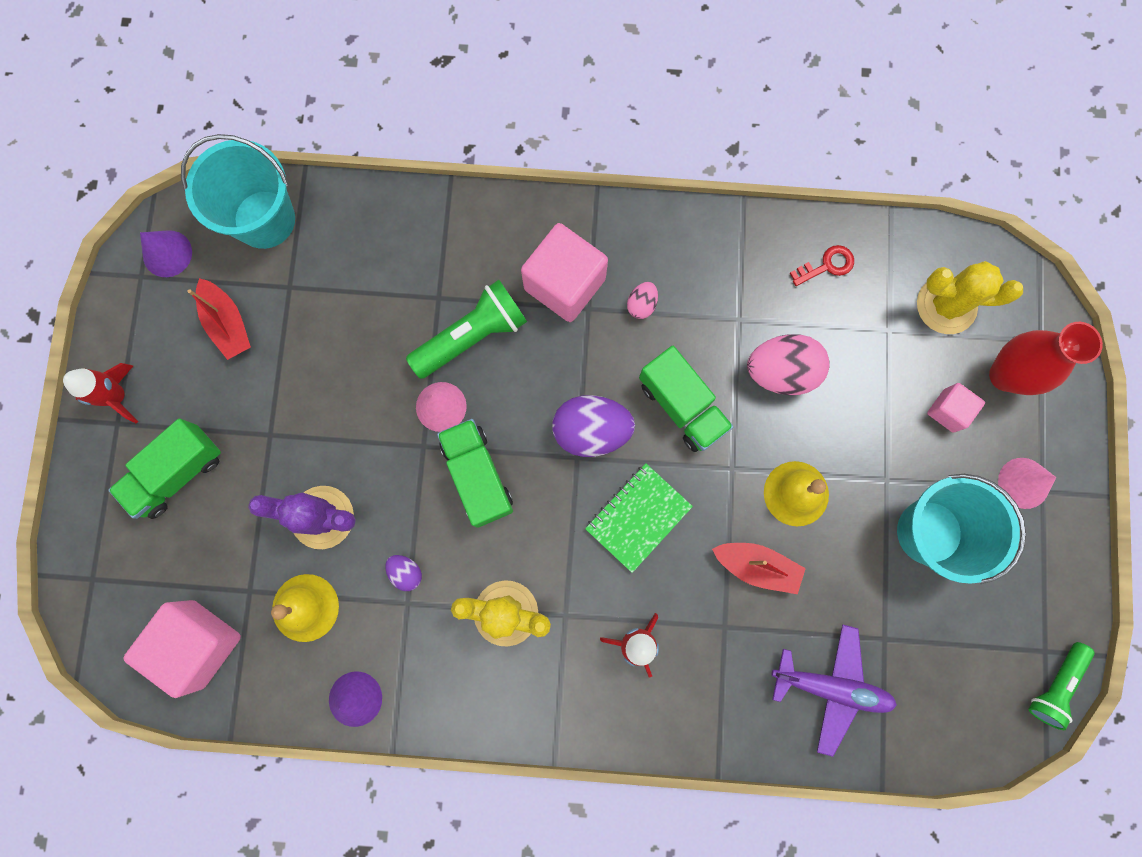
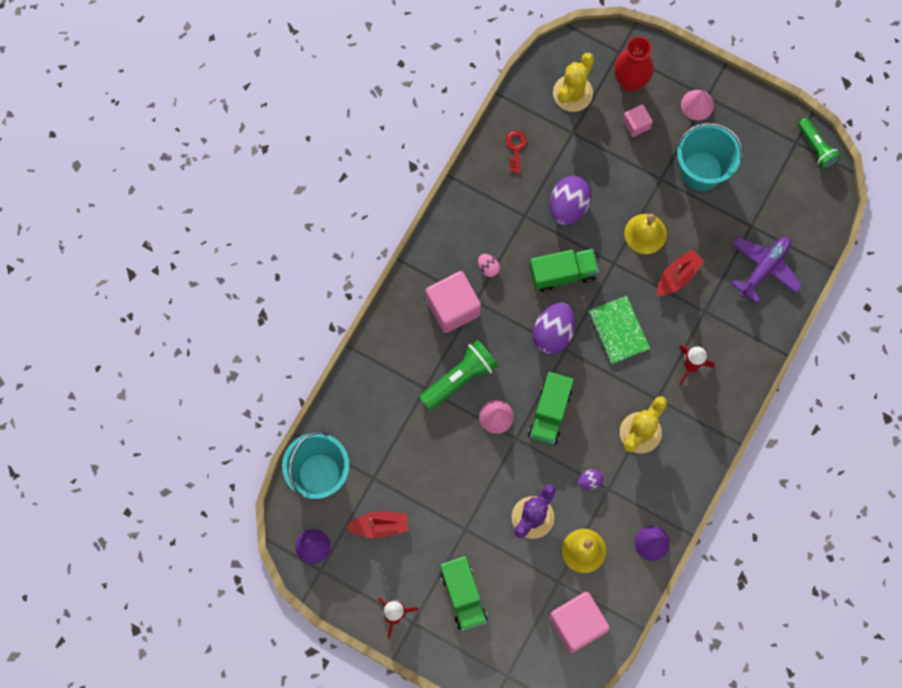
camera: 65 degrees left, 5 degrees down
green flashlight [406,280,527,379] -> green flashlight turned 60 degrees clockwise [419,340,498,410]
green truck [437,419,513,528] -> green truck turned 75 degrees counterclockwise [528,372,574,445]
pink egg [747,334,830,395] -> purple egg [550,176,592,225]

